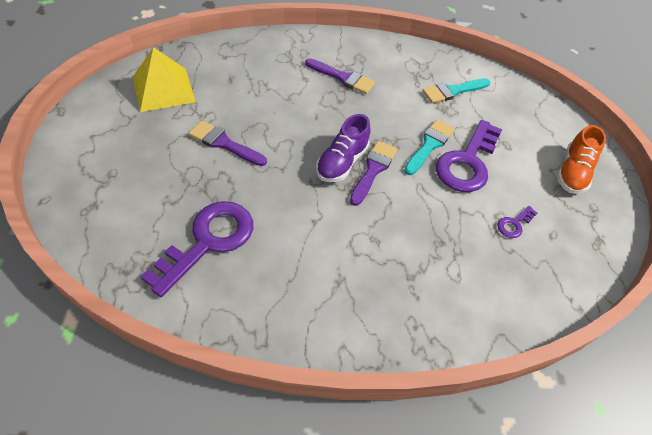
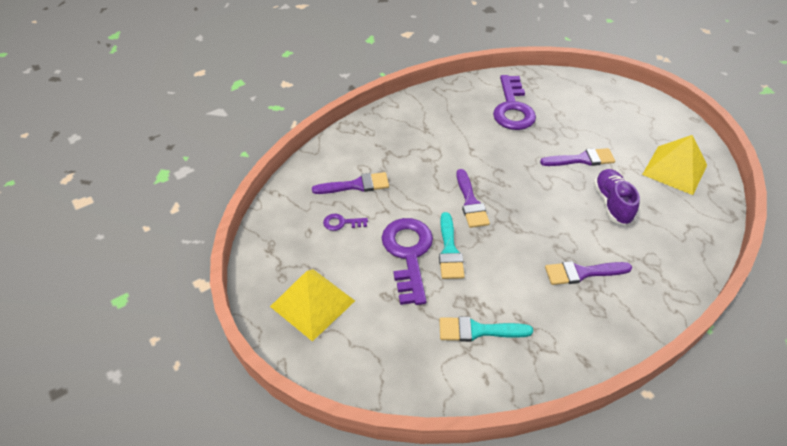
camera: 150 degrees right, 5 degrees down
purple shoe [316,114,371,182] -> purple shoe moved to [594,169,640,225]
turquoise brush [422,78,491,103] -> turquoise brush turned 120 degrees counterclockwise [439,316,533,342]
purple key [497,206,537,238] -> purple key turned 105 degrees counterclockwise [323,214,368,231]
orange shoe [557,125,606,194] -> yellow pyramid [270,269,355,342]
none -> purple brush [312,172,389,194]

